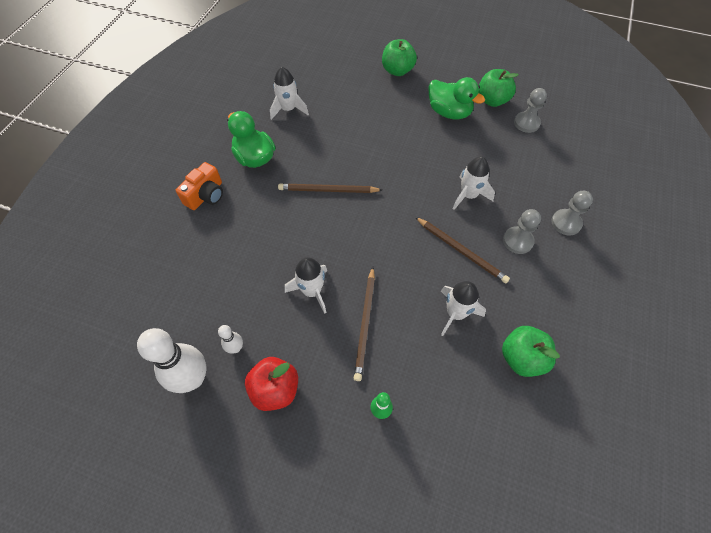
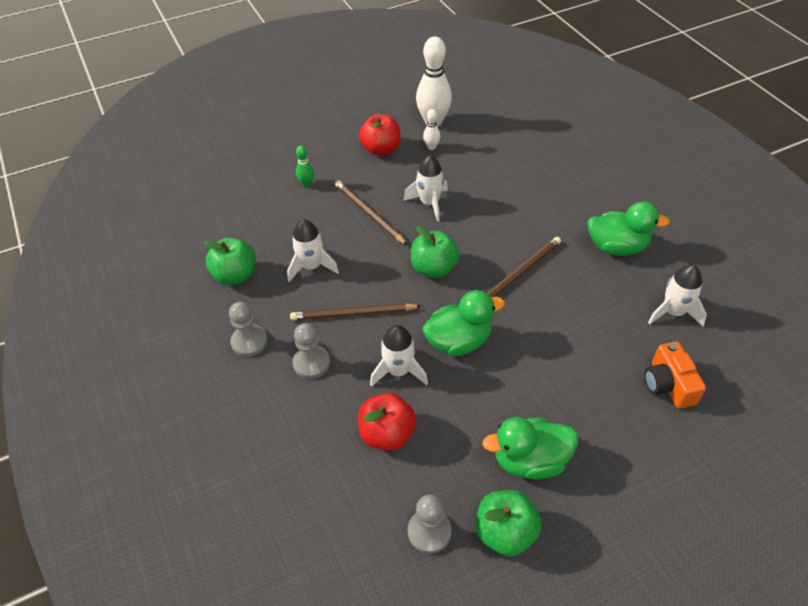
camera: 135 degrees right, 10 degrees down
orange camera [176,162,223,210] -> orange camera moved to [644,341,706,409]
green apple [382,39,417,76] -> green apple moved to [411,226,460,278]
grey pawn [551,191,593,236] -> grey pawn moved to [229,302,268,357]
none -> red apple [358,393,416,451]
none -> green duck [422,290,505,356]

